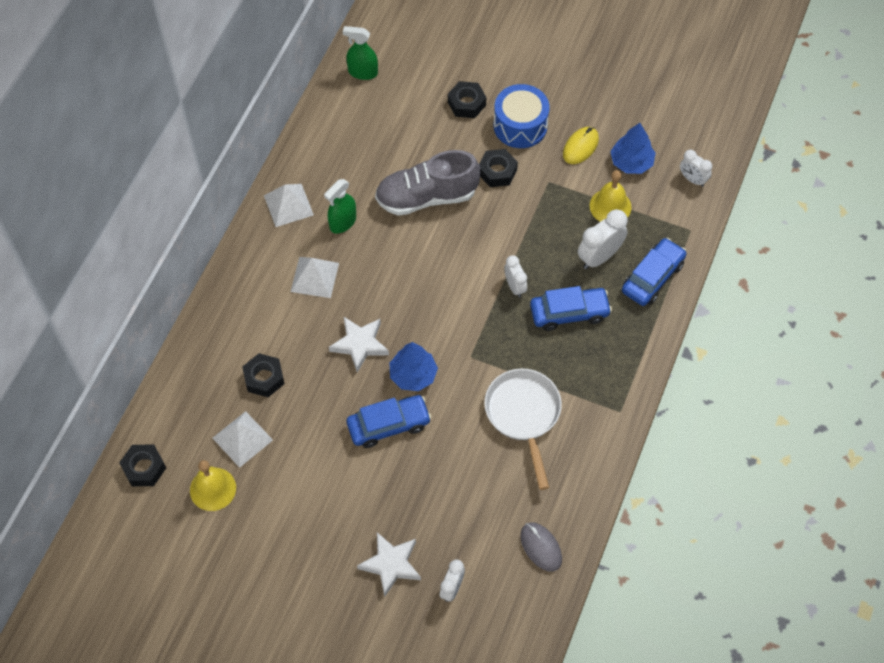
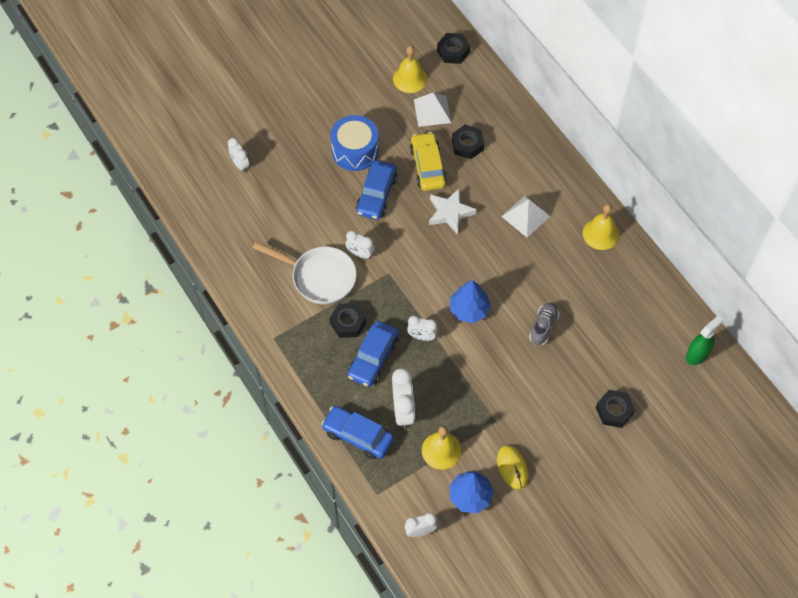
camera: 125 degrees right, 0 degrees up
white pyramid [264,184,314,227] -> yellow bell [583,204,619,250]
green spray bottle [324,179,356,233] -> none
white star [357,532,421,597] -> none
grey shoe [375,150,480,216] -> grey shoe [529,303,559,345], size x0.52
blue tree [390,342,438,391] -> blue tree moved to [450,280,491,323]
black nut [479,149,518,187] -> black nut moved to [330,303,367,338]
blue drum [494,84,550,148] -> blue drum moved to [330,115,379,171]
grey mouse [521,522,562,572] -> none
blue car [622,238,687,306] -> blue car turned 135 degrees clockwise [321,406,394,459]
none -> white clock [345,231,374,259]
none -> yellow car [410,132,447,191]

